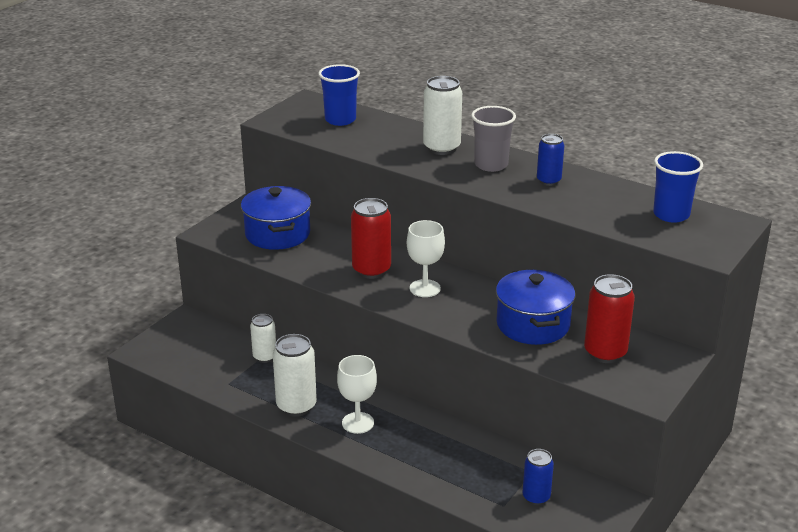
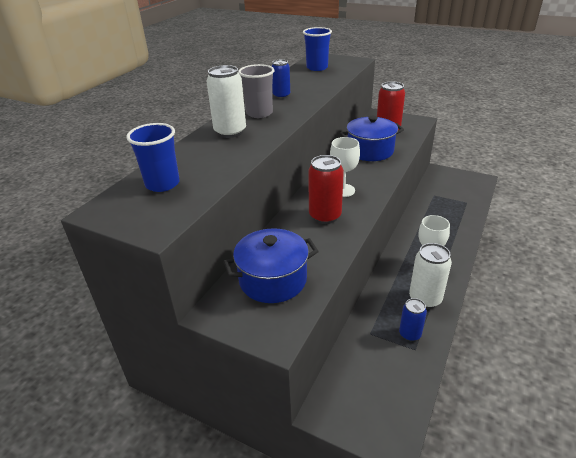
camera: 95 degrees left, 5 degrees up
white can [250,314,276,363] -> none
blue can [522,449,554,505] -> blue can moved to [399,298,427,341]

